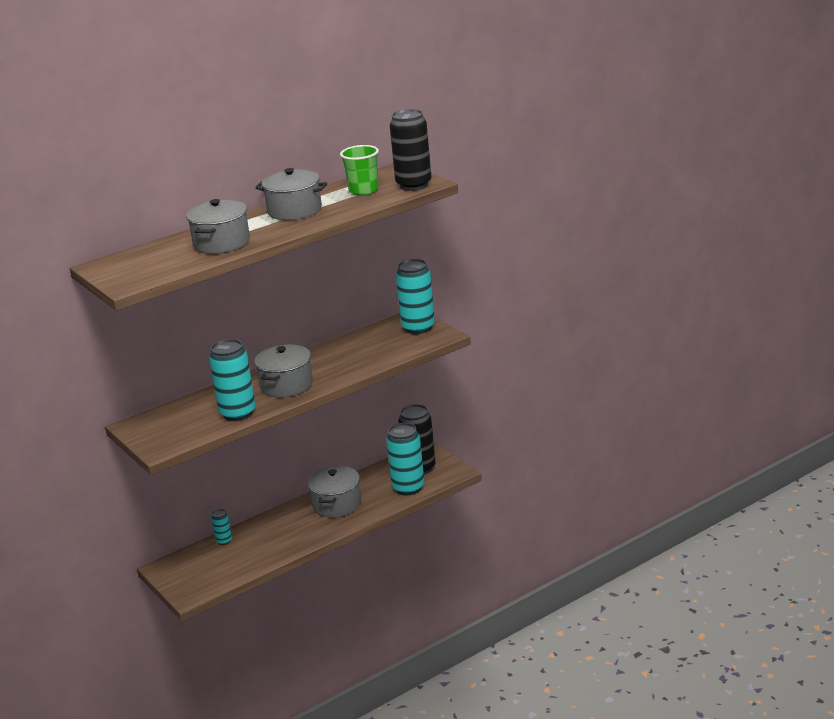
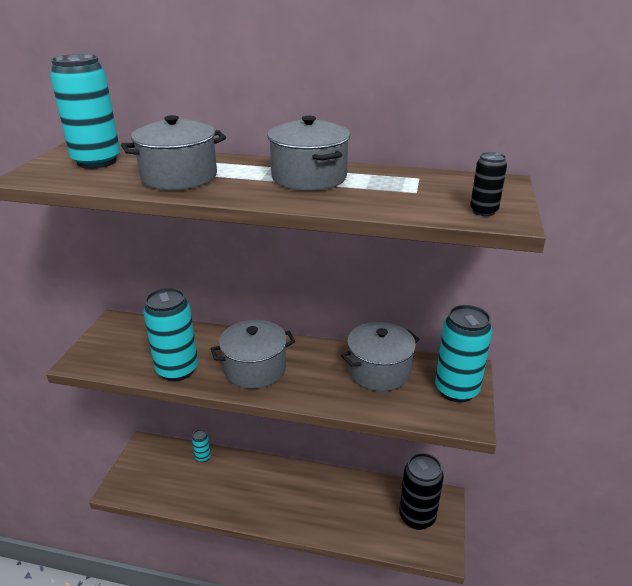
camera: 45 degrees right, 5 degrees up
grey pot [308,466,361,517] -> grey pot moved to [341,322,420,391]
green cup [340,145,379,195] -> none
turquoise can [386,423,425,495] -> turquoise can moved to [50,54,120,169]
black can [390,109,432,191] -> black can [470,152,507,216], size x0.48

